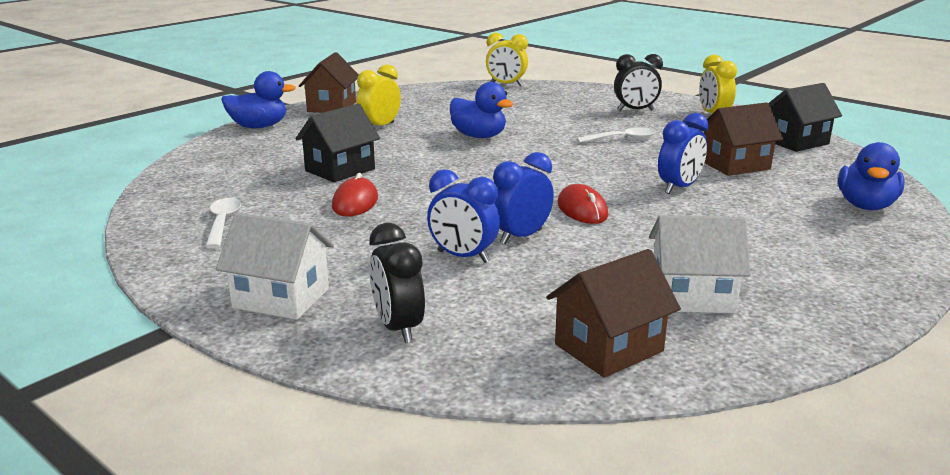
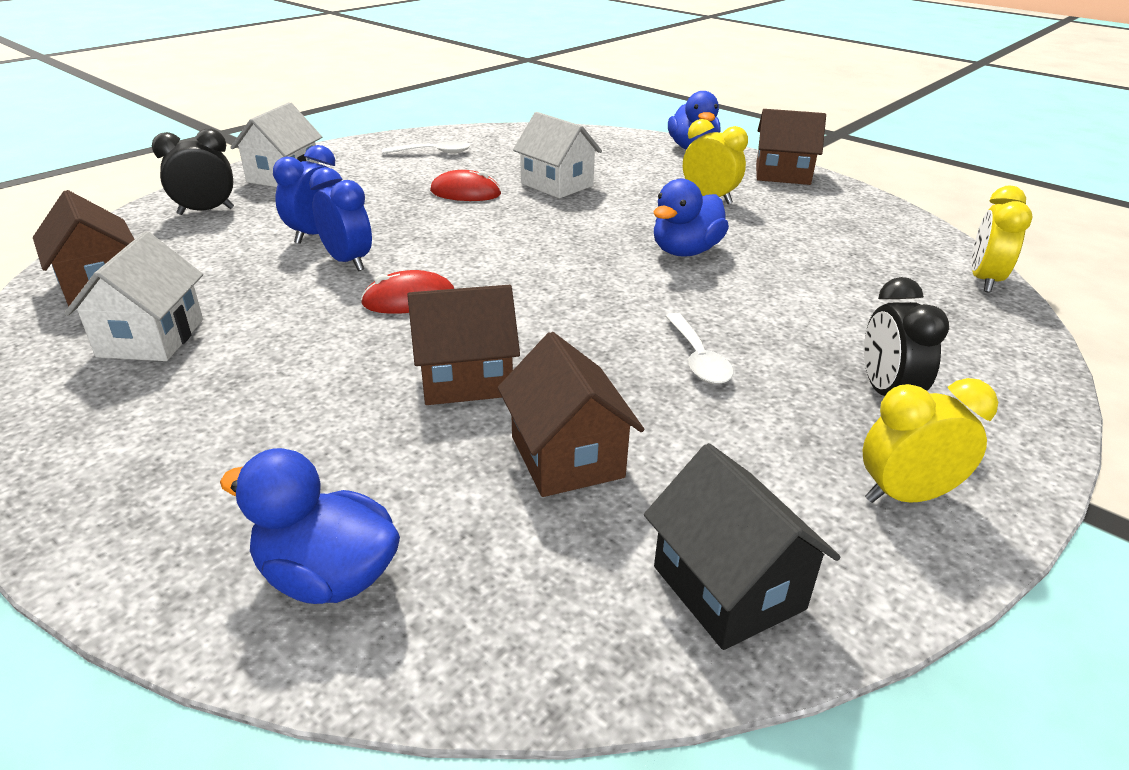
camera: 90 degrees right, 10 degrees up
black house [296,104,380,182] -> white house [513,112,602,198]
blue clock [658,113,709,194] -> brown house [407,285,520,405]

